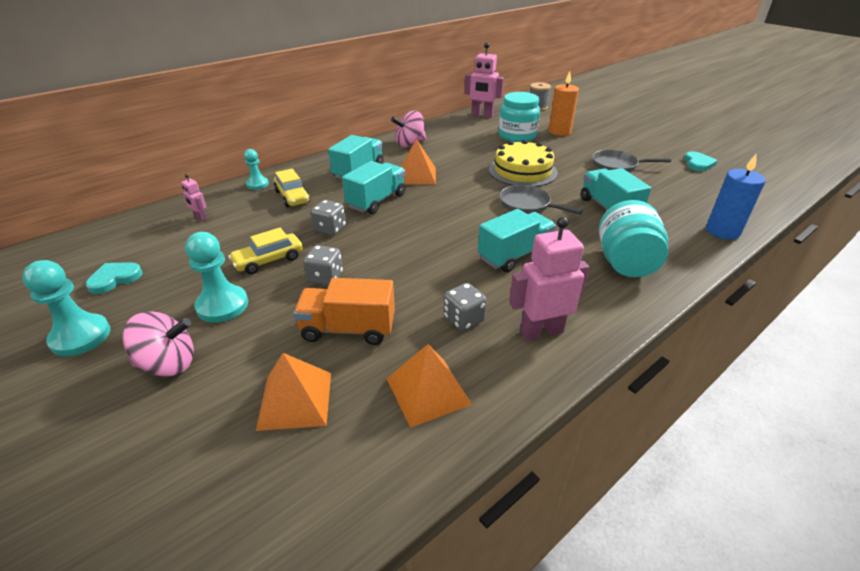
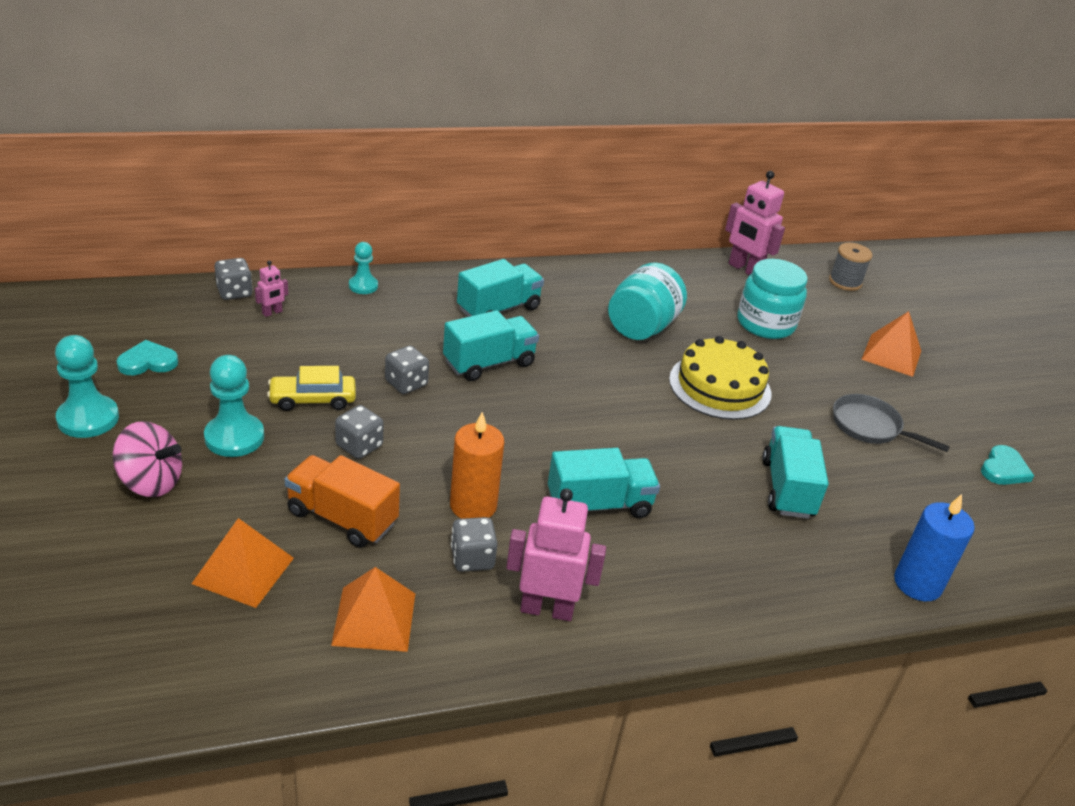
camera: 20 degrees right, 0 degrees up
pink robot [181,174,207,221] -> pink robot turned 105 degrees counterclockwise [255,261,288,317]
yellow car [274,169,310,207] -> none
pink spinning top [391,111,426,147] -> none
orange pyramid [400,139,436,185] -> orange pyramid moved to [861,311,921,377]
grey pan [499,185,582,214] -> none
orange candle [549,71,579,136] -> orange candle moved to [450,412,504,519]
turquoise jar [599,200,668,277] -> turquoise jar moved to [608,262,687,340]
none -> grey dice [214,258,253,300]

